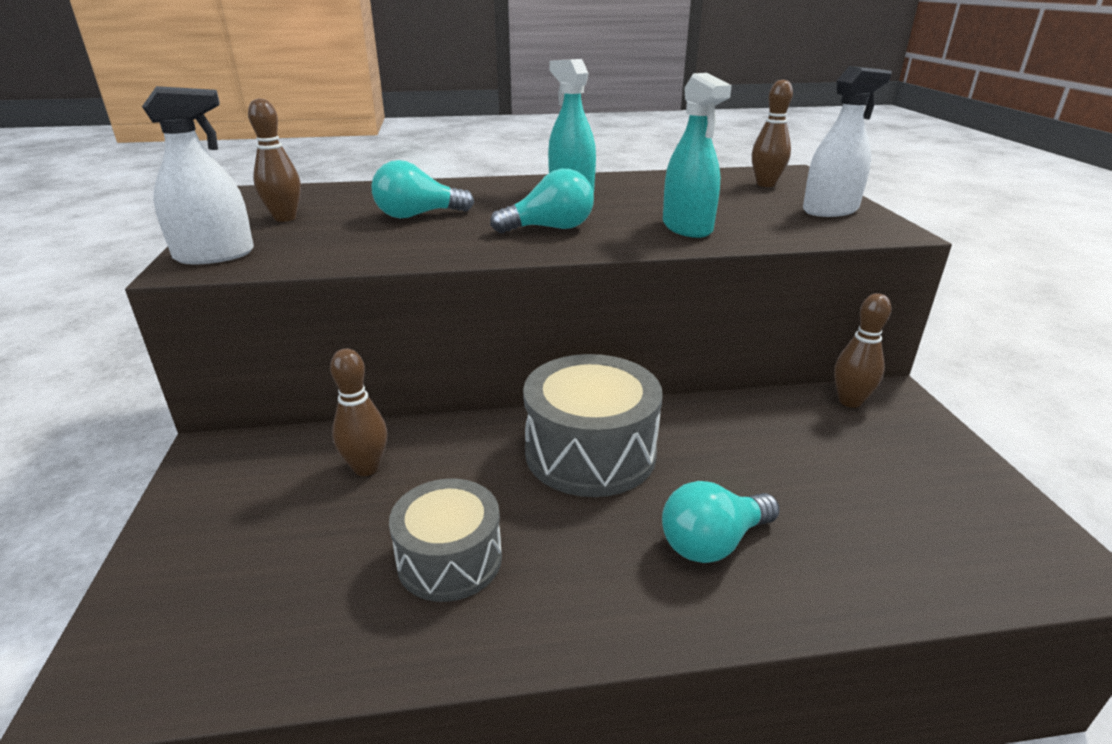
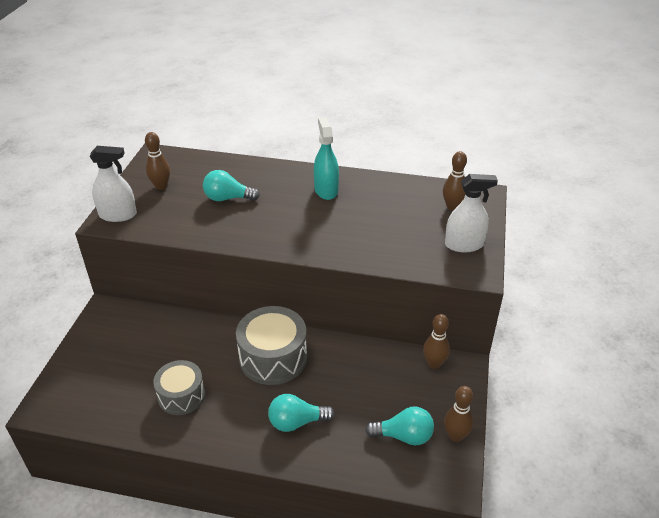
camera: 20 degrees right, 10 degrees up
brown bowling pin [330,348,387,476] -> brown bowling pin moved to [444,386,474,442]
turquoise light bulb [490,169,594,233] -> turquoise light bulb moved to [365,407,434,446]
turquoise spray bottle [663,73,732,238] -> none

